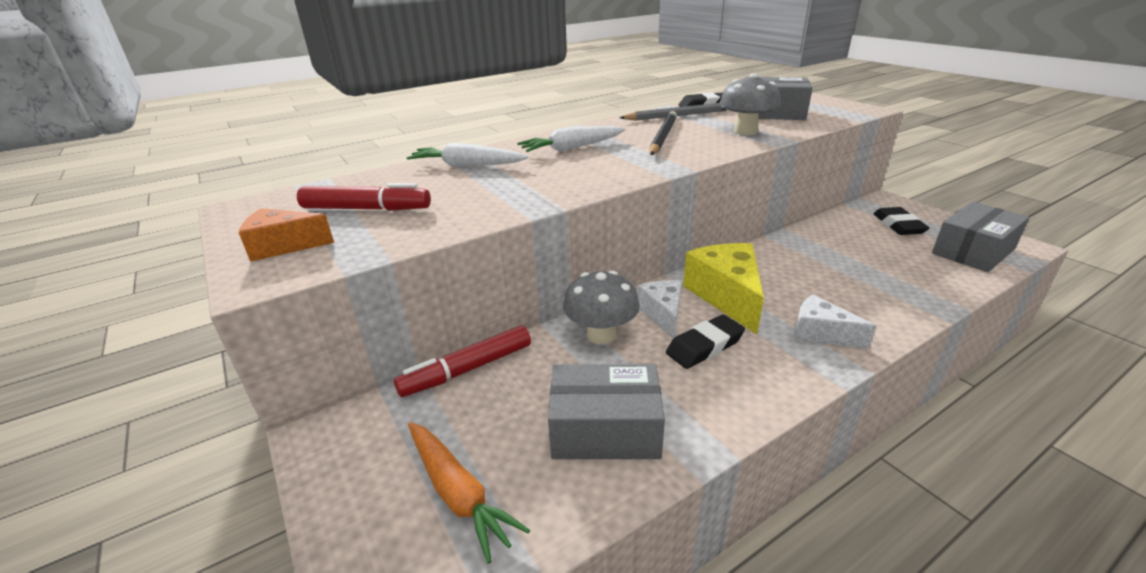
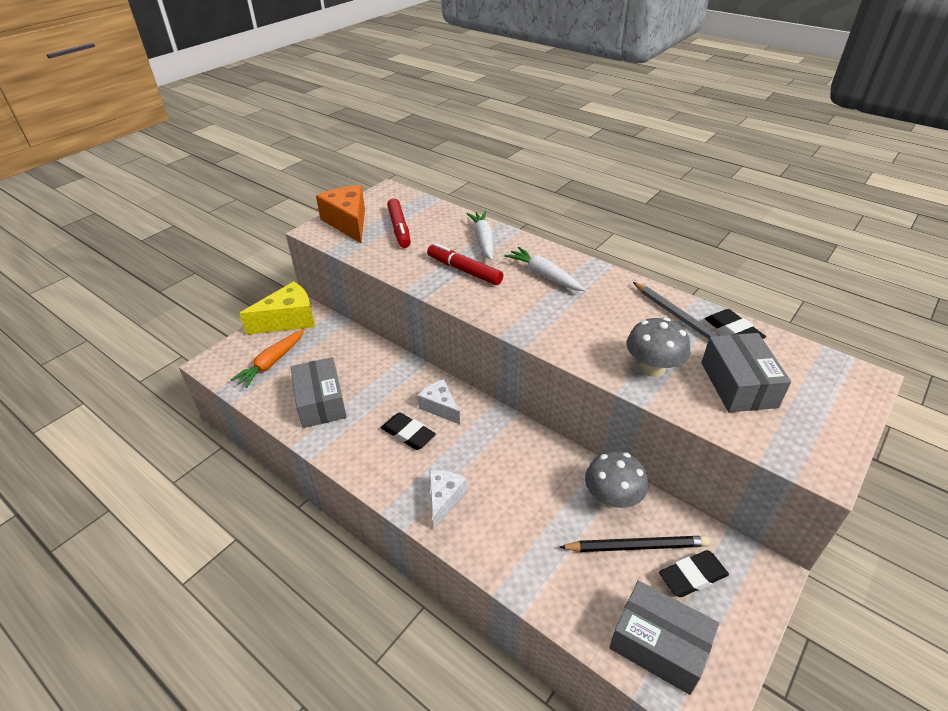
camera: 70 degrees right, 10 degrees up
orange cheese [239,208,334,262] -> orange cheese [316,185,365,243], size x1.63
red marker [394,326,531,397] -> red marker moved to [427,243,503,285]
grey mushroom [563,270,640,344] -> grey mushroom moved to [585,451,648,509]
white cheese [637,280,681,339] -> white cheese turned 105 degrees counterclockwise [417,379,460,424]
black pencil [649,111,677,155] -> black pencil moved to [559,536,709,552]
yellow cheese [683,243,764,334] -> yellow cheese moved to [239,281,315,335]

